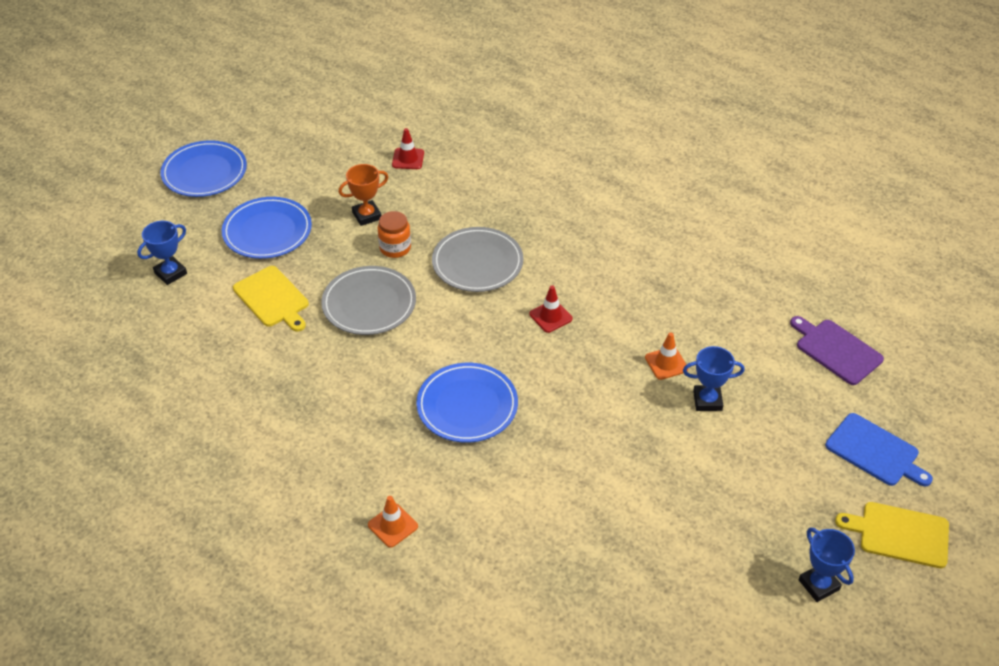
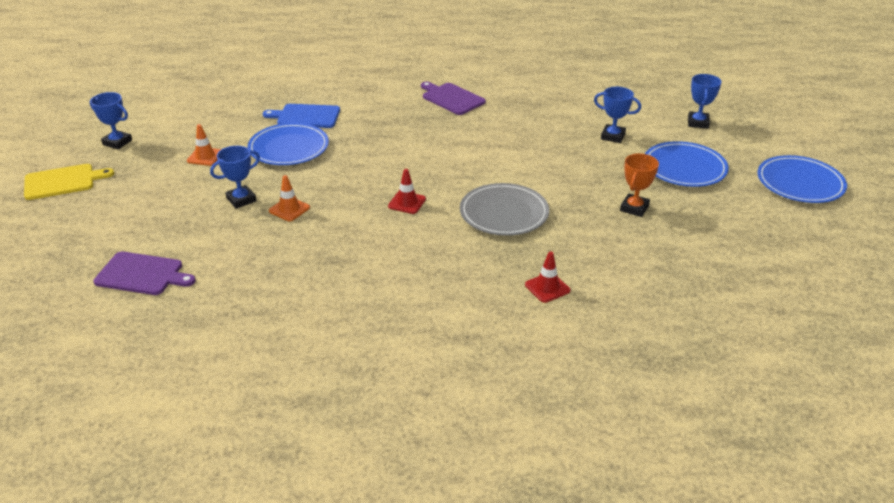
camera: 145 degrees right, 10 degrees down
yellow cutting board [233,266,309,332] -> blue trophy [594,87,641,143]
grey plate [321,266,416,335] -> none
orange traffic cone [368,496,418,548] -> orange traffic cone moved to [187,124,221,166]
orange jar [378,211,411,258] -> none
red traffic cone [392,128,424,169] -> red traffic cone moved to [525,251,570,303]
blue plate [416,363,518,443] -> blue plate moved to [248,123,329,165]
blue cutting board [825,413,933,486] -> blue cutting board moved to [263,104,340,128]
none -> purple cutting board [421,82,486,115]

